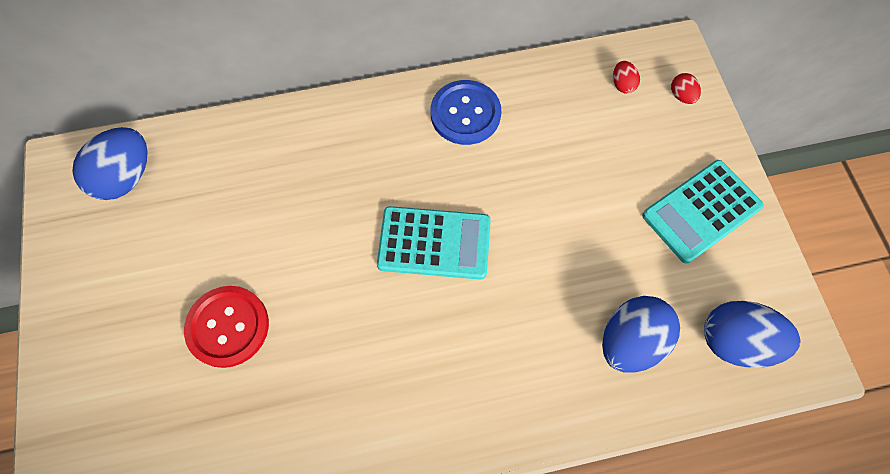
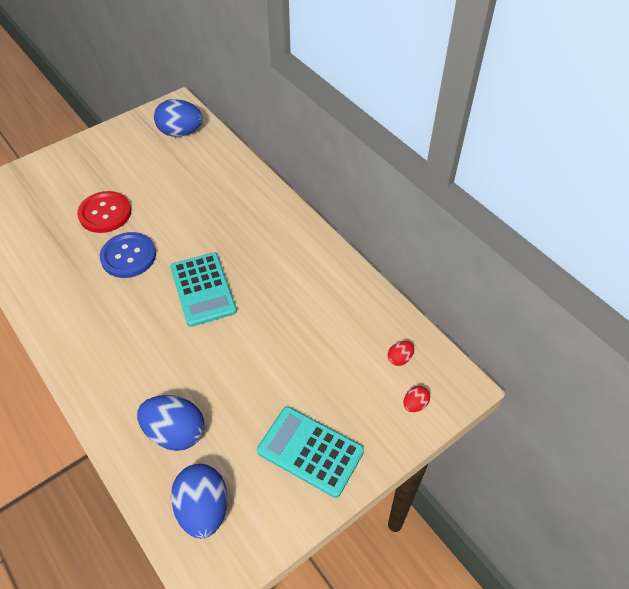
camera: 65 degrees right, 15 degrees down
blue button [431,80,501,145] -> blue button moved to [100,232,156,278]

